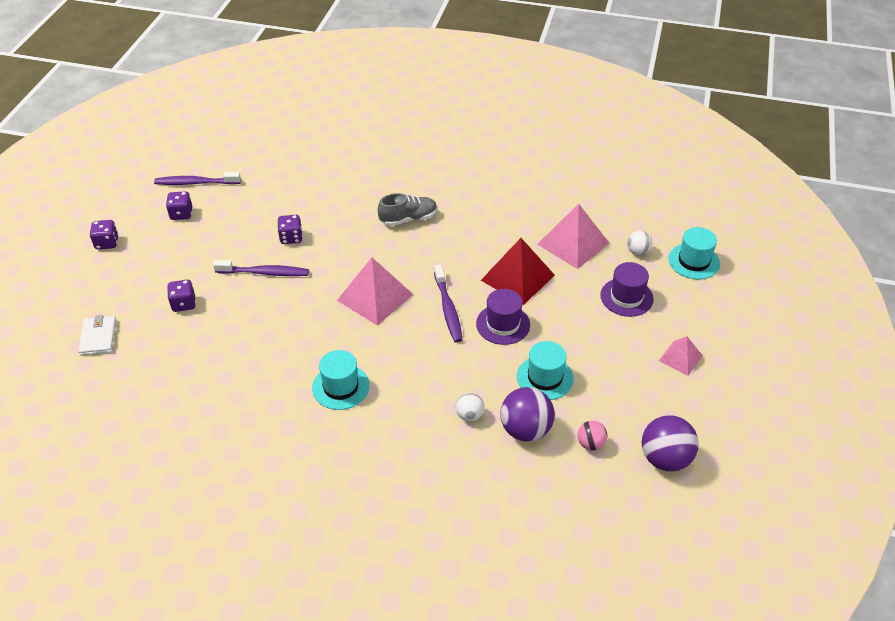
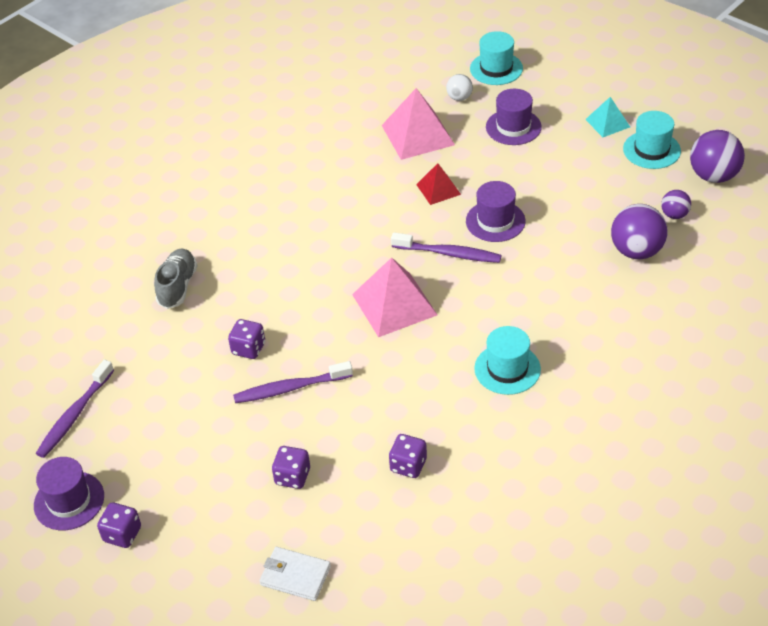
camera: 60 degrees left, 0 degrees up
purple dice [166,191,192,220] -> purple dice moved to [389,434,427,478]
purple toothbrush [213,260,309,276] -> purple toothbrush turned 135 degrees counterclockwise [233,361,353,403]
grey shoe [378,193,437,226] -> grey shoe moved to [154,249,197,309]
white ball [455,392,484,421] -> none
red pyramid [481,238,555,305] -> red pyramid [416,163,461,205], size x0.57
turquoise hat [517,341,574,400] -> turquoise hat moved to [623,111,681,169]
pink ball [578,421,607,450] -> purple ball [661,190,691,219]
pink pyramid [659,336,703,376] -> turquoise pyramid [585,97,630,137]
none -> purple hat [34,457,104,530]

